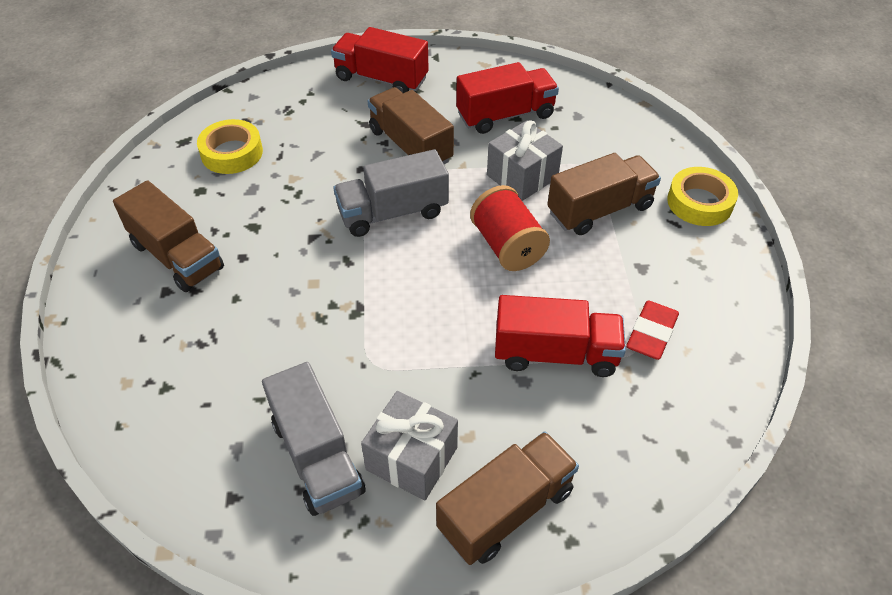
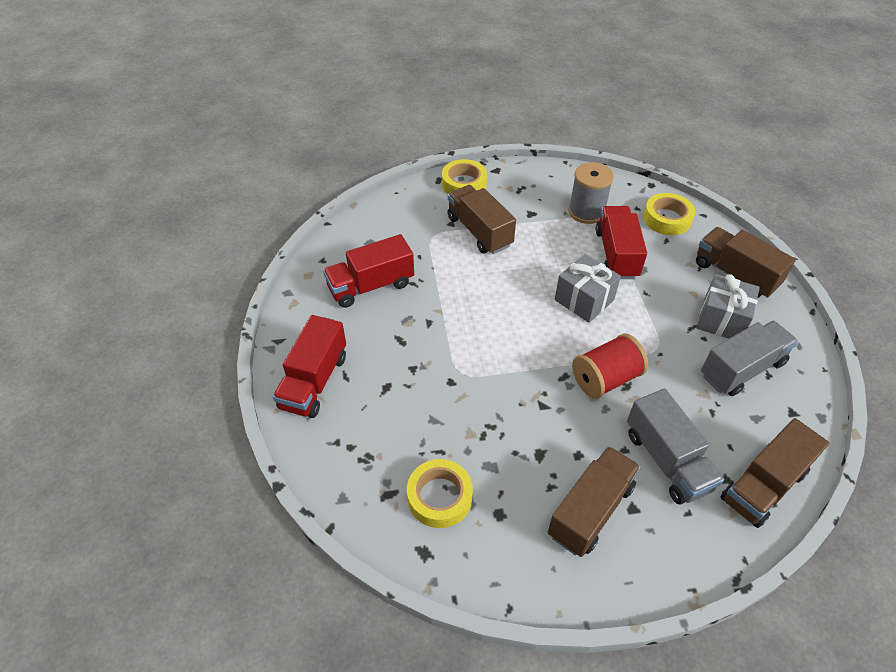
camera: 95 degrees left, 0 degrees up
grey truck [334,149,449,237] -> grey truck moved to [627,389,724,504]
brown truck [368,87,454,164] -> brown truck moved to [721,418,829,528]
red truck [456,62,559,134] -> red truck turned 90 degrees counterclockwise [323,234,414,308]
red spool [470,185,550,271] -> red spool moved to [572,334,648,399]
grey gift [487,120,563,201] -> grey gift moved to [555,254,621,323]
red eraser [626,300,679,360] -> grey spool [568,162,614,224]
none -> yellow tape [643,193,695,235]

